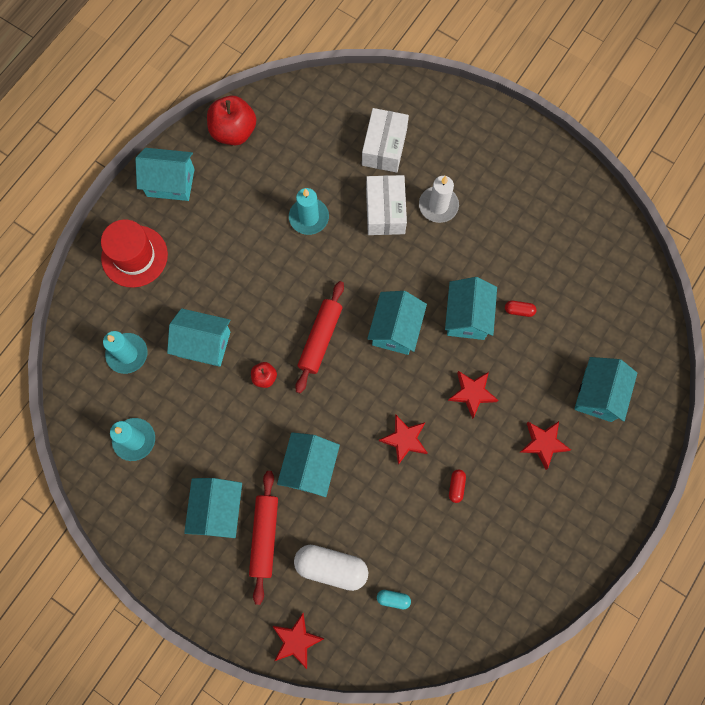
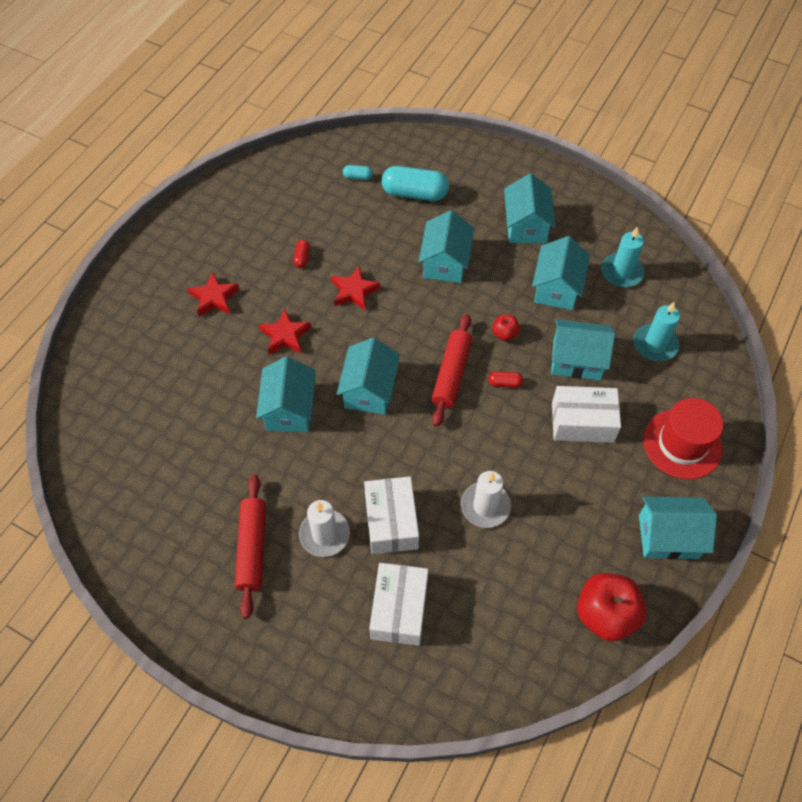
camera: 175 degrees right, 15 degrees down
red rolling pin [249,471,278,605] -> red rolling pin moved to [235,475,266,619]
red star [272,612,324,669] -> none
turquoise candle [289,188,329,235] -> white candle [461,471,511,528]
white capsule [294,545,368,591] -> turquoise capsule [382,166,449,201]
red capsule [505,301,537,317] -> red capsule moved to [488,371,523,388]
turquoise house [574,357,637,422] -> turquoise house moved to [532,236,590,310]
none -> white box [552,386,621,443]

